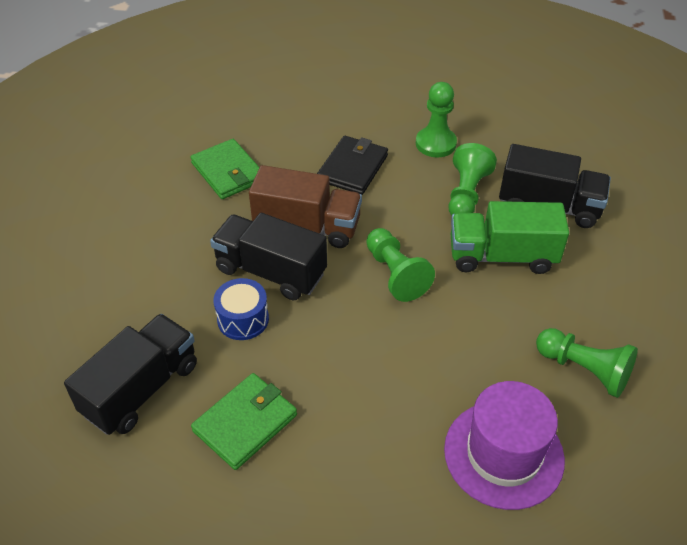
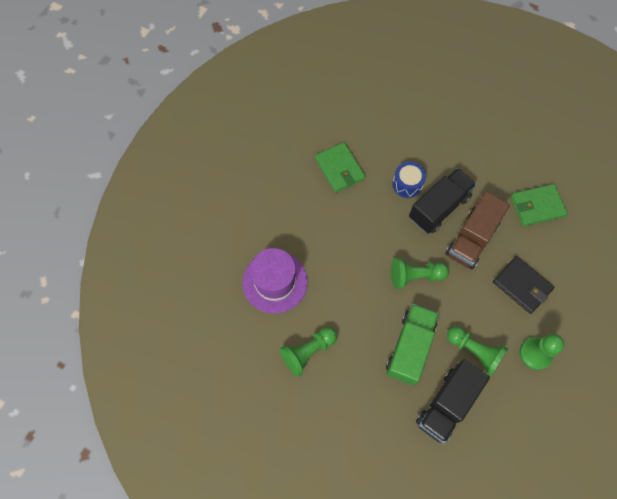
camera: 110 degrees right, 20 degrees up
black truck [64,314,197,435] -> none

